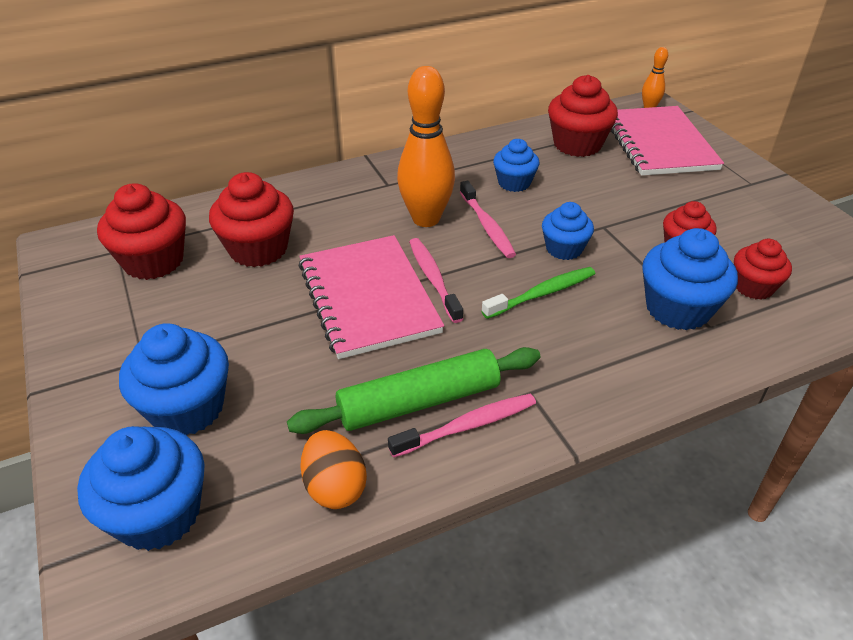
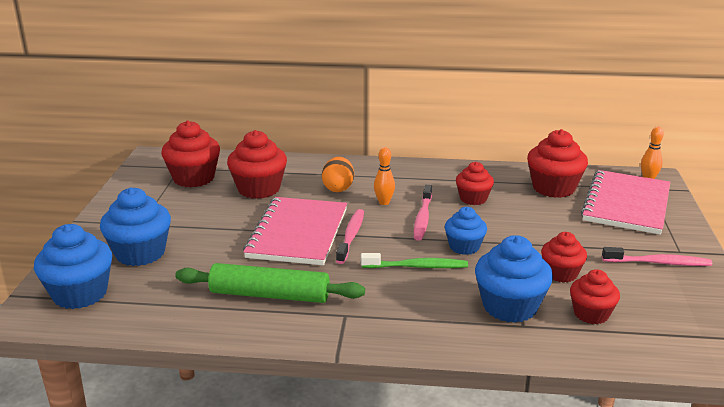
camera: 30 degrees right, 15 degrees down
orange egg [300,430,367,509] -> orange egg moved to [322,157,354,192]
pink toothbrush [388,394,536,458] -> pink toothbrush moved to [602,247,712,266]
orange bowling pin [397,66,455,227] -> orange bowling pin [374,147,395,205], size x0.49
blue cupcake [493,139,539,192] -> red cupcake [456,162,494,205]

